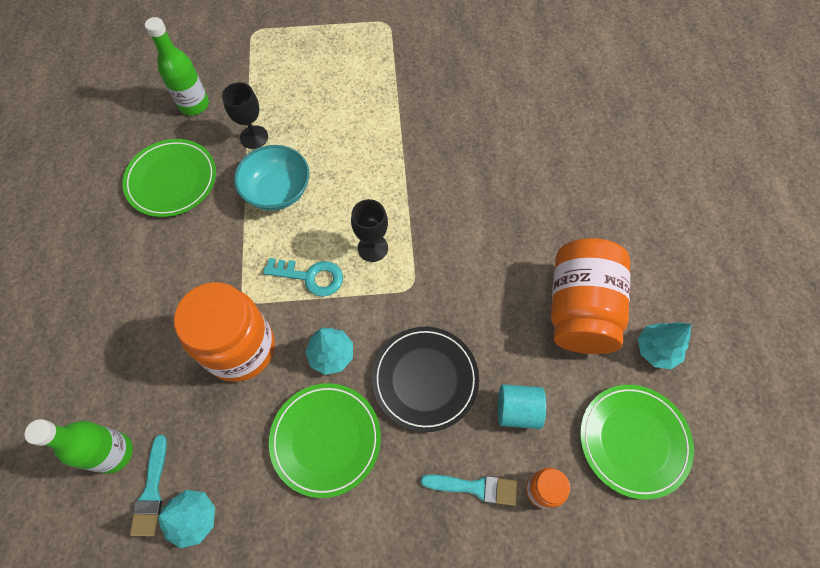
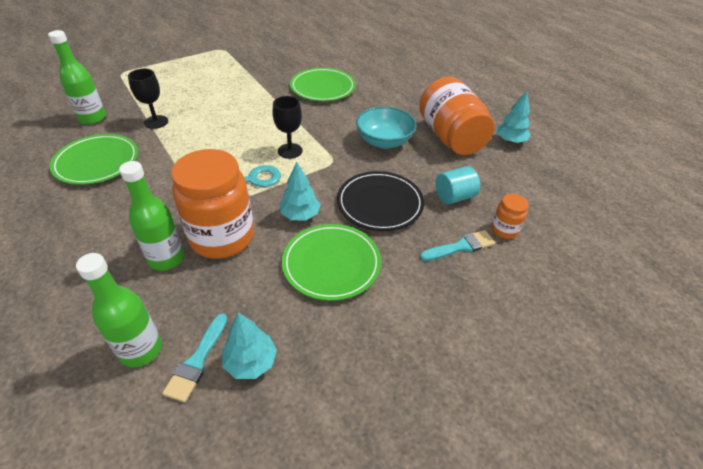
camera: 30 degrees left, 20 degrees down
turquoise brush [130,435,167,536] -> turquoise brush turned 45 degrees clockwise [162,313,228,403]
turquoise bowl [234,145,309,211] -> turquoise bowl moved to [356,106,416,149]
green plate [580,385,694,500] -> green plate moved to [290,68,356,101]
none -> green bottle [119,161,184,271]

